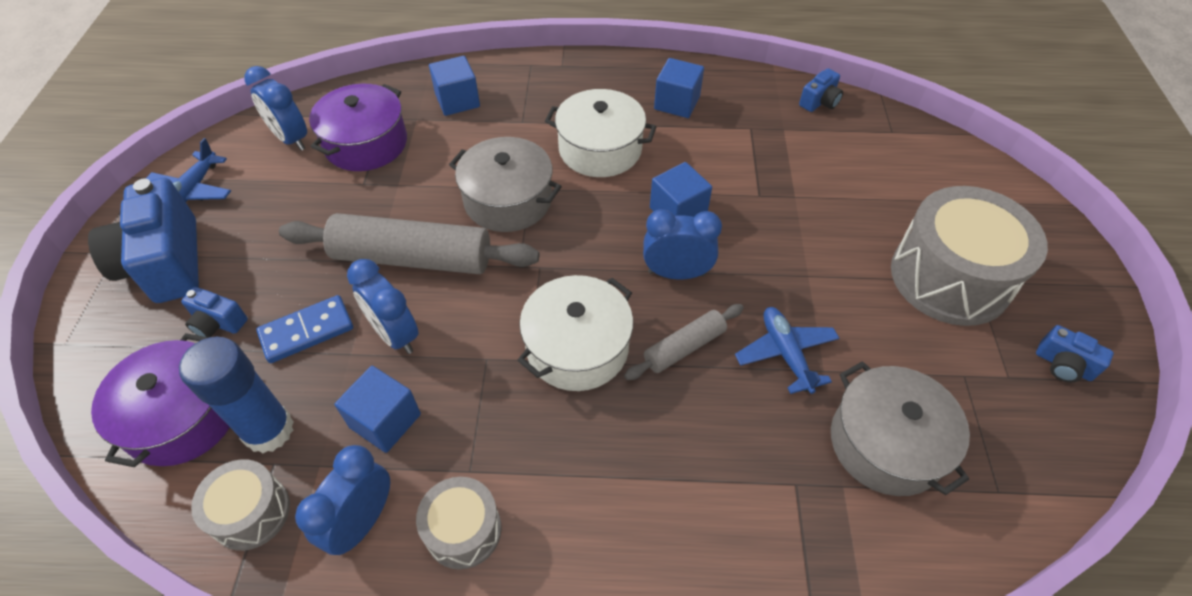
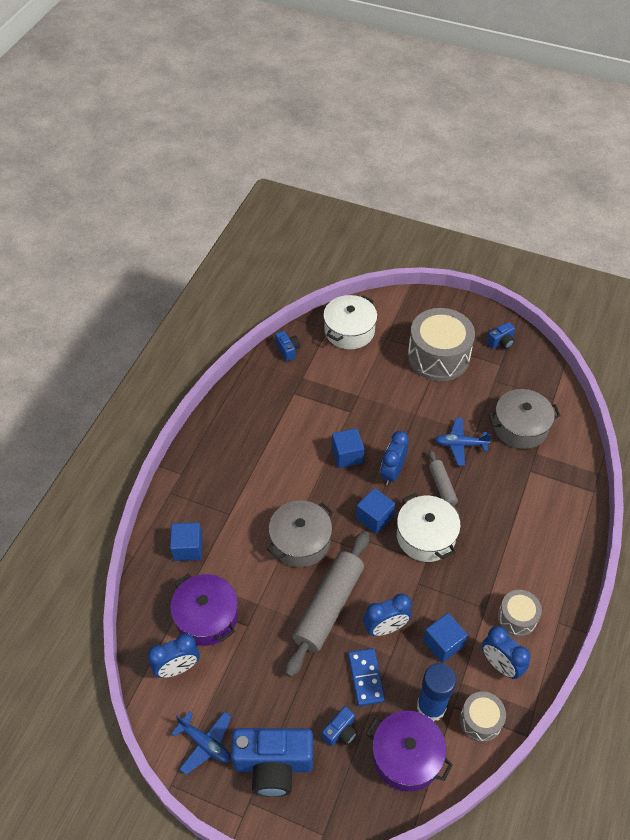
camera: 70 degrees left, 0 degrees up
white pot [545,89,656,177] -> white pot moved to [323,295,377,349]
blue cube [654,58,704,118] -> blue cube moved to [356,488,395,534]

